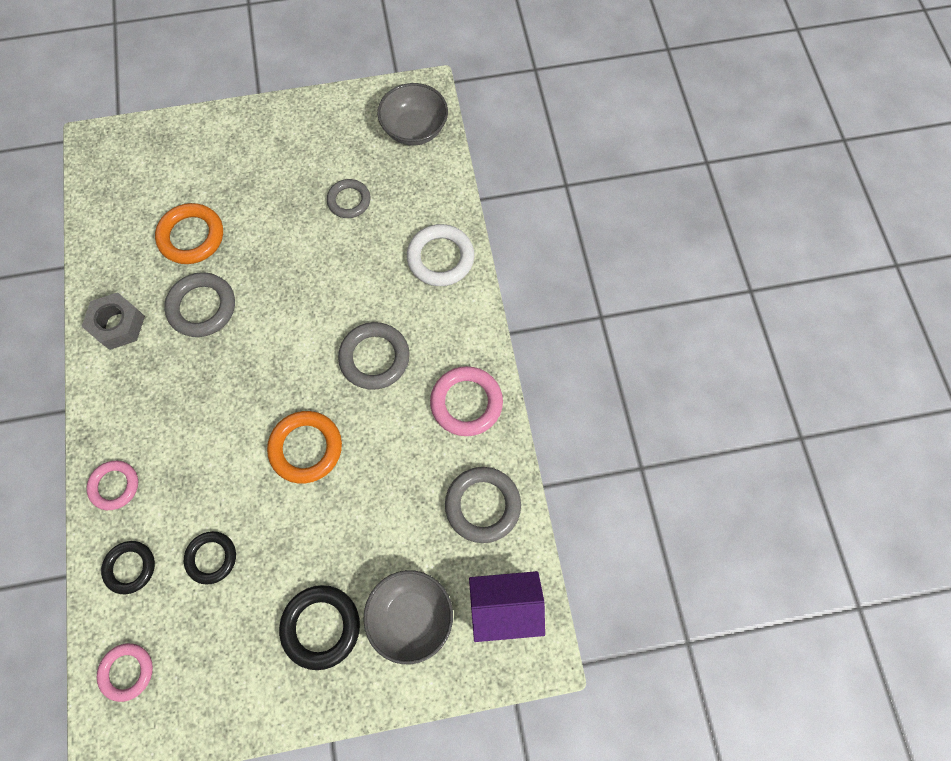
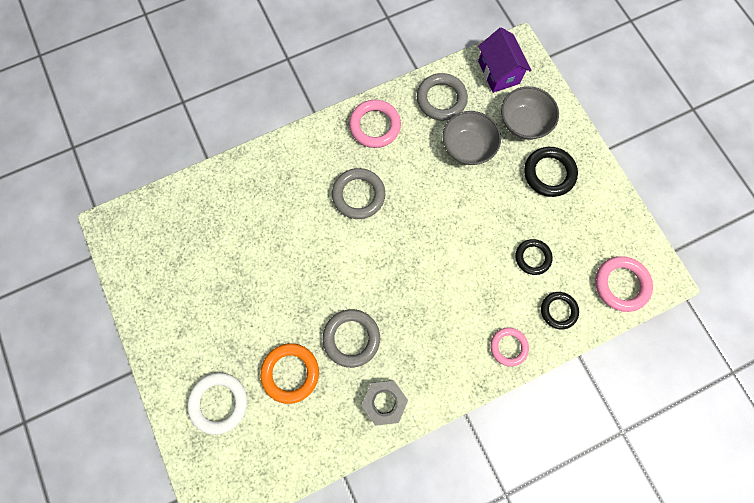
camera: 105 degrees left, 5 degrees up
pink ring [97,643,153,702] -> pink ring [595,256,653,312], size x1.50
orange ring [267,411,342,483] -> none
grey ring [327,179,371,218] -> none
grey bowl [378,83,448,145] -> grey bowl moved to [442,111,501,165]
white ring [407,224,474,286] -> white ring moved to [187,373,247,435]

